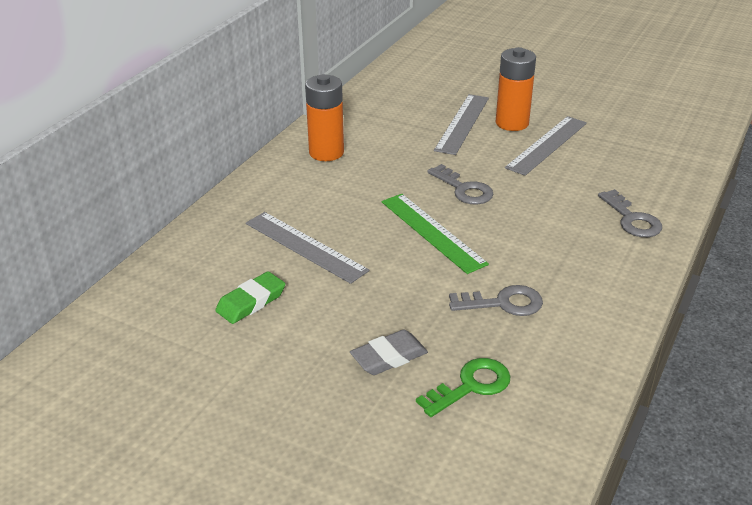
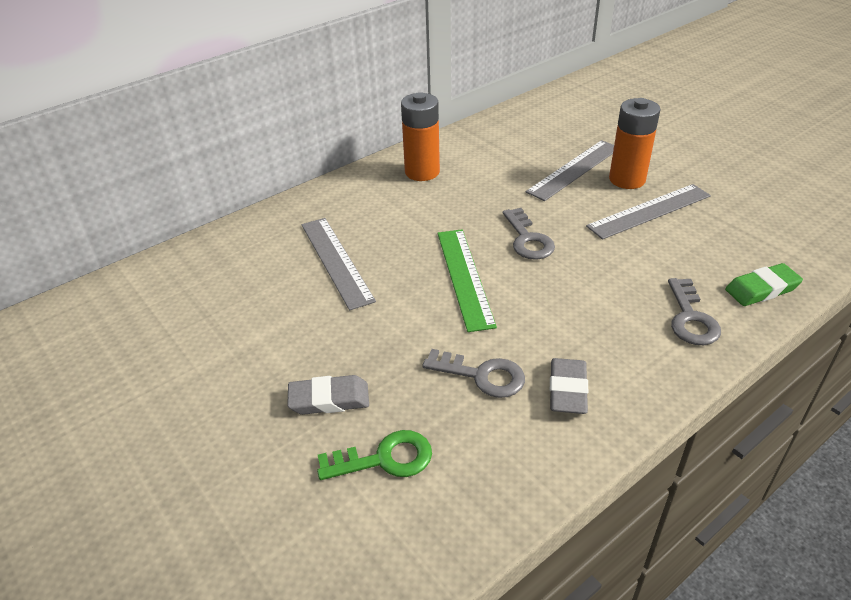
camera: 25 degrees right, 5 degrees up
green eraser [215,271,285,324] -> green eraser moved to [725,263,803,306]
none -> grey eraser [550,358,589,414]

